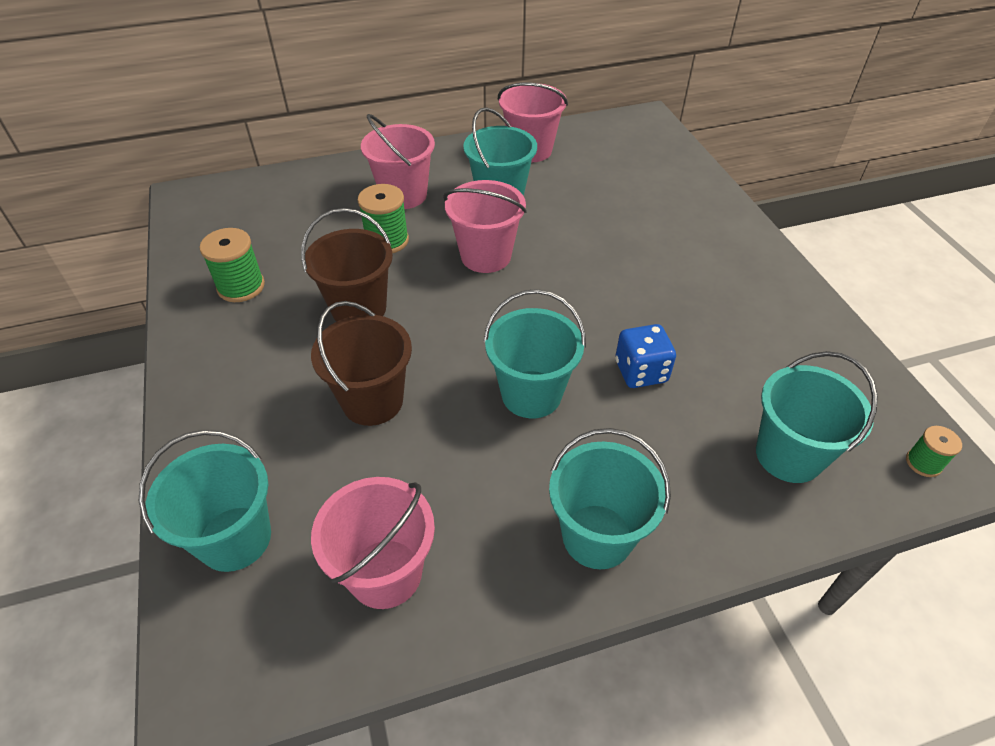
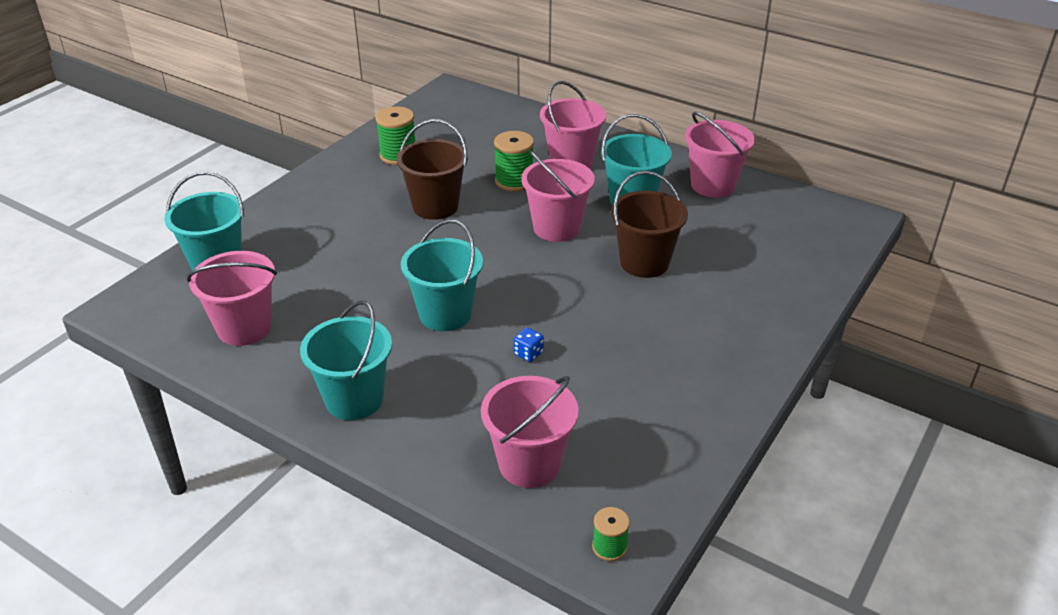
camera: 50 degrees right, 10 degrees down
brown bucket [311,301,412,426] -> brown bucket moved to [611,171,688,278]
blue dice [615,324,676,388] -> blue dice [513,327,544,362], size x0.56
turquoise bucket [756,351,878,483] -> pink bucket [481,376,579,488]

